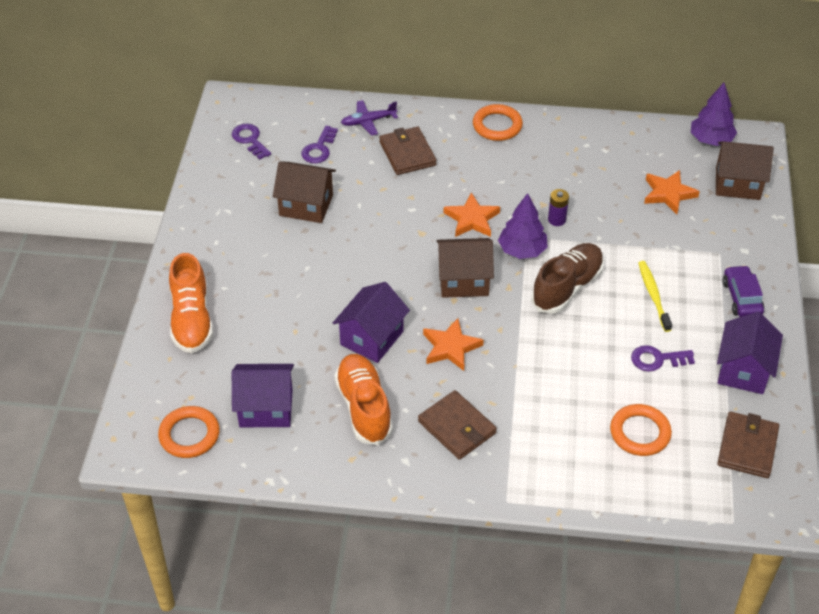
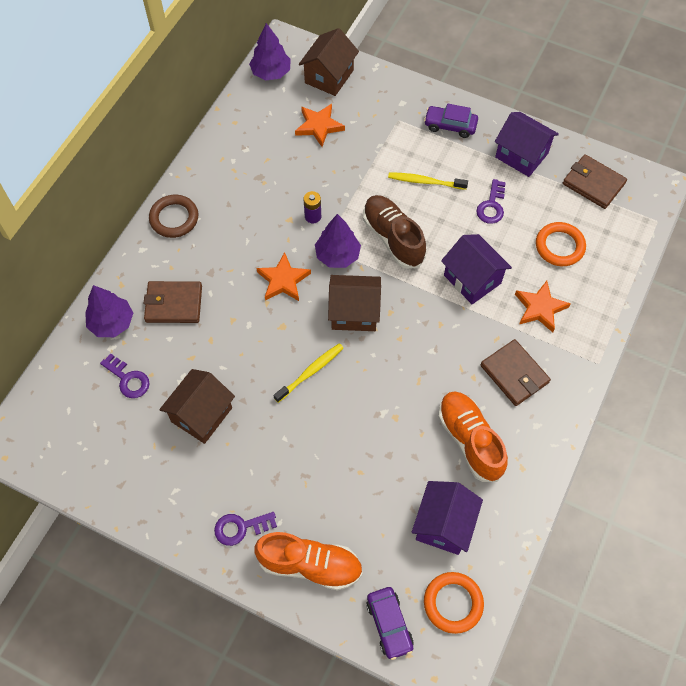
camera: 70 degrees left, 15 degrees up
purple key [232,124,271,160] -> purple key moved to [214,512,277,546]
purple house [333,282,410,363] -> purple house moved to [441,234,512,304]
orange shoe [334,354,393,445] -> orange shoe turned 60 degrees clockwise [438,391,508,482]
purple plane [341,100,398,135] -> purple tree [85,285,133,337]
brown wallet [418,390,497,460] -> brown wallet turned 75 degrees clockwise [481,339,551,406]
orange star [423,318,484,371] -> orange star moved to [515,281,571,332]
brown house [437,238,494,298] -> brown house turned 75 degrees clockwise [328,275,381,331]
orange ring [473,104,523,141] -> brown ring [149,195,198,238]
none -> yellow toothbrush [273,343,343,403]
none -> purple car [366,587,414,660]

